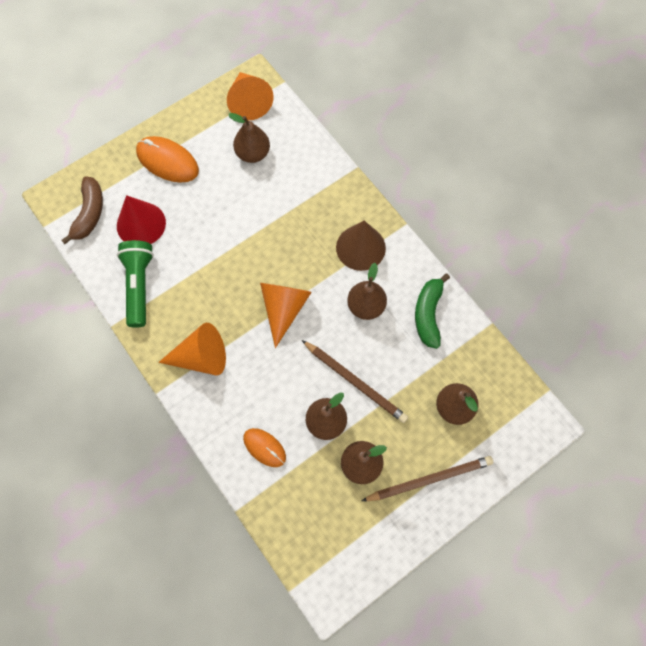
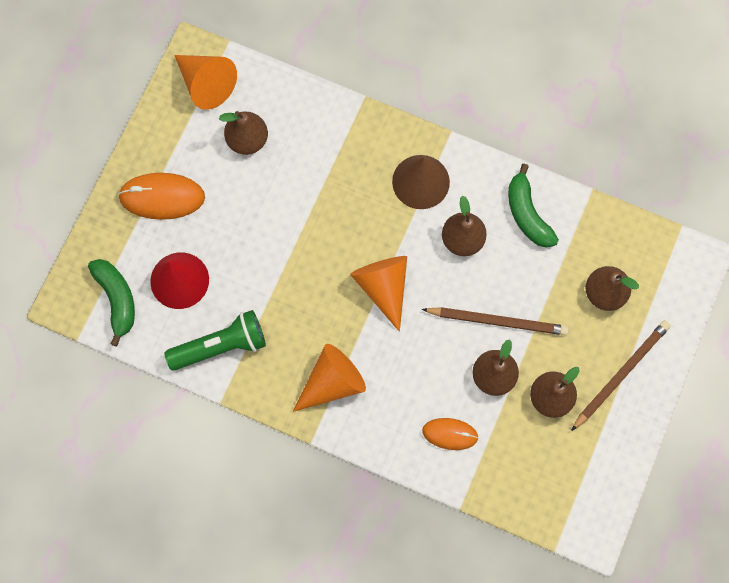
camera: 30 degrees left, 5 degrees up
brown banana [61,176,103,244] -> green banana [88,259,135,347]
green flashlight [117,240,154,328] -> green flashlight turned 105 degrees clockwise [164,310,266,371]

